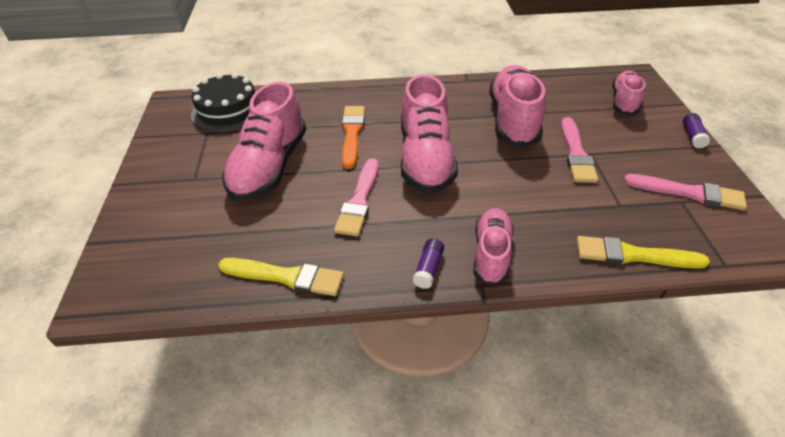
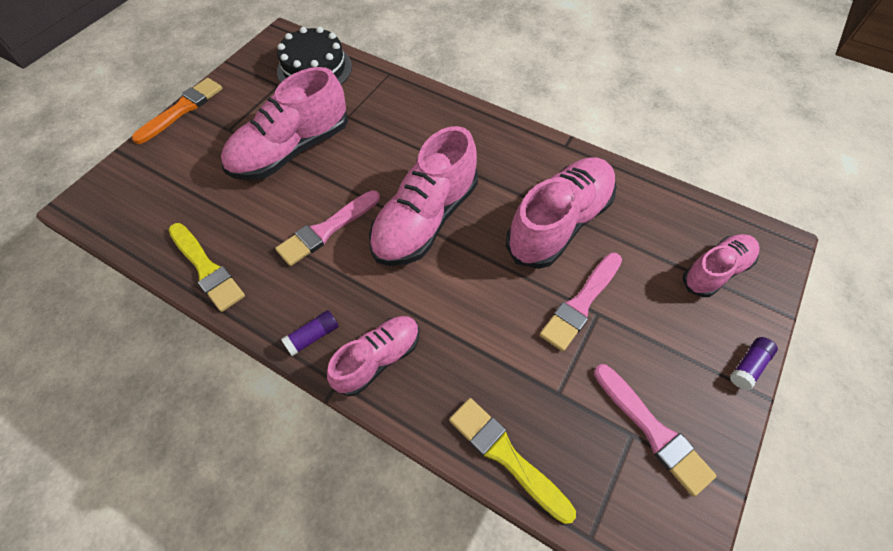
camera: 35 degrees right, 15 degrees up
orange brush [342,106,365,169] -> orange brush moved to [132,78,222,144]

